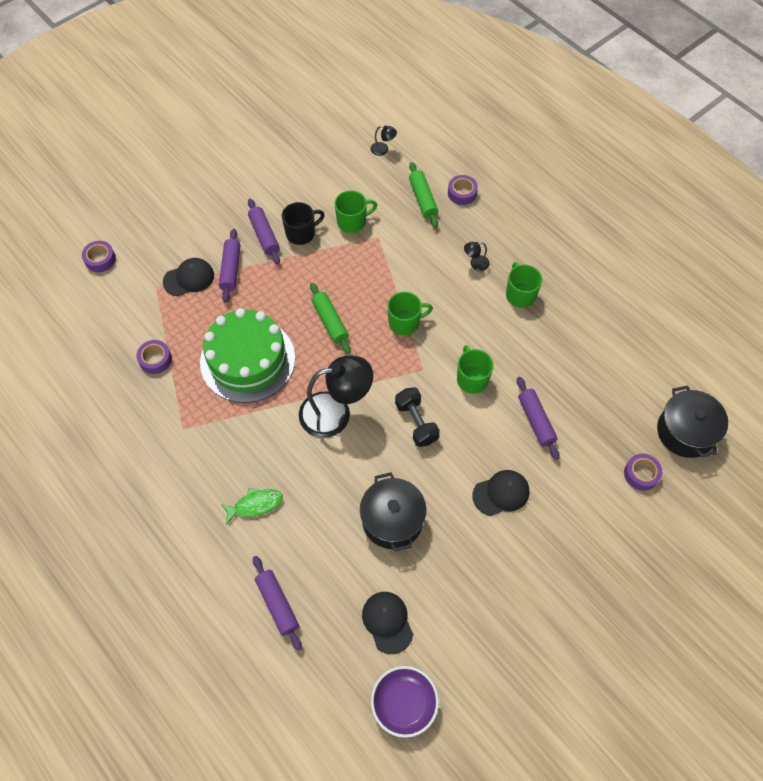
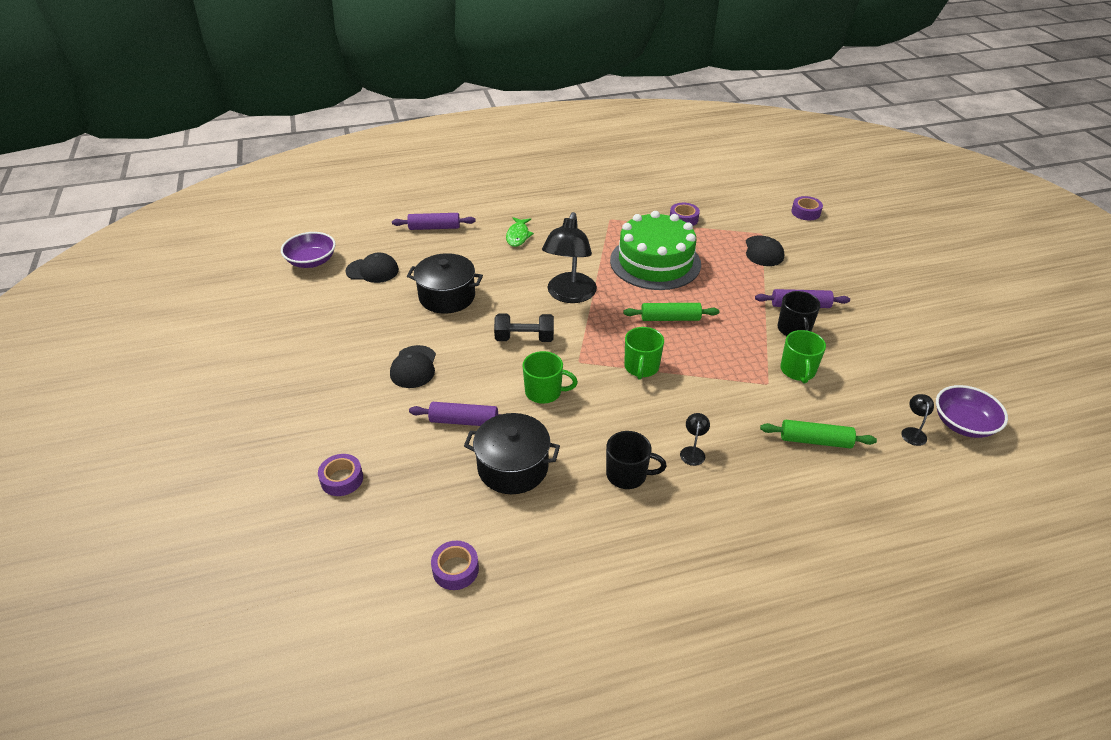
camera: 115 degrees right, 20 degrees down
purple rolling pin [219,229,240,303] -> none
black lamp [371,125,397,156] -> black lamp turned 150 degrees clockwise [901,394,934,446]
purple tape [448,175,478,205] -> purple tape moved to [431,541,479,590]
green mug [506,262,542,308] -> black mug [606,431,667,489]
black pot [657,385,728,458] -> black pot moved to [464,413,560,494]
none -> purple bowl [936,385,1008,438]

